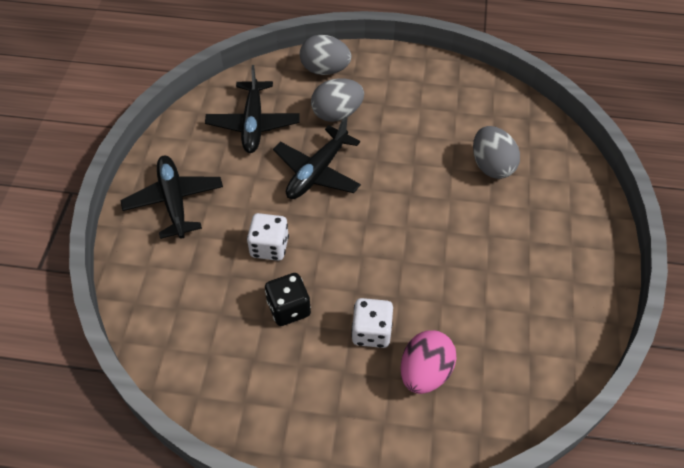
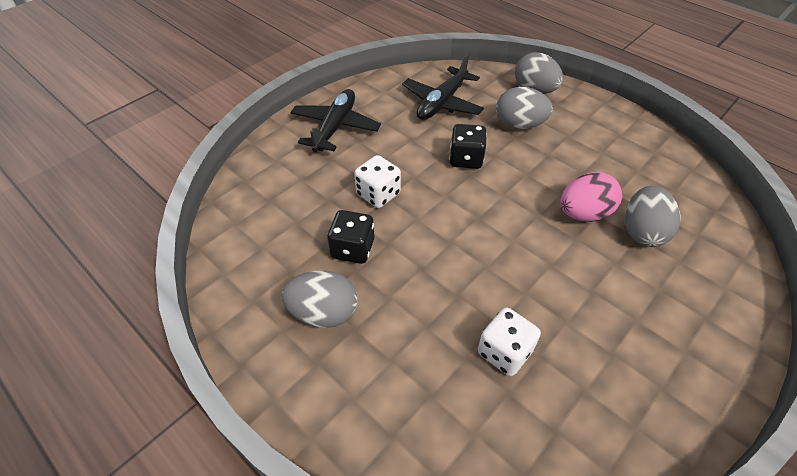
camera: 35 degrees right, 5 degrees down
black plane [273,116,361,199] -> black dice [449,124,487,169]
white dice [351,298,393,348] -> white dice moved to [478,308,541,376]
pink egg [401,330,457,394] -> pink egg moved to [560,172,622,222]
none -> grey egg [281,270,358,328]

